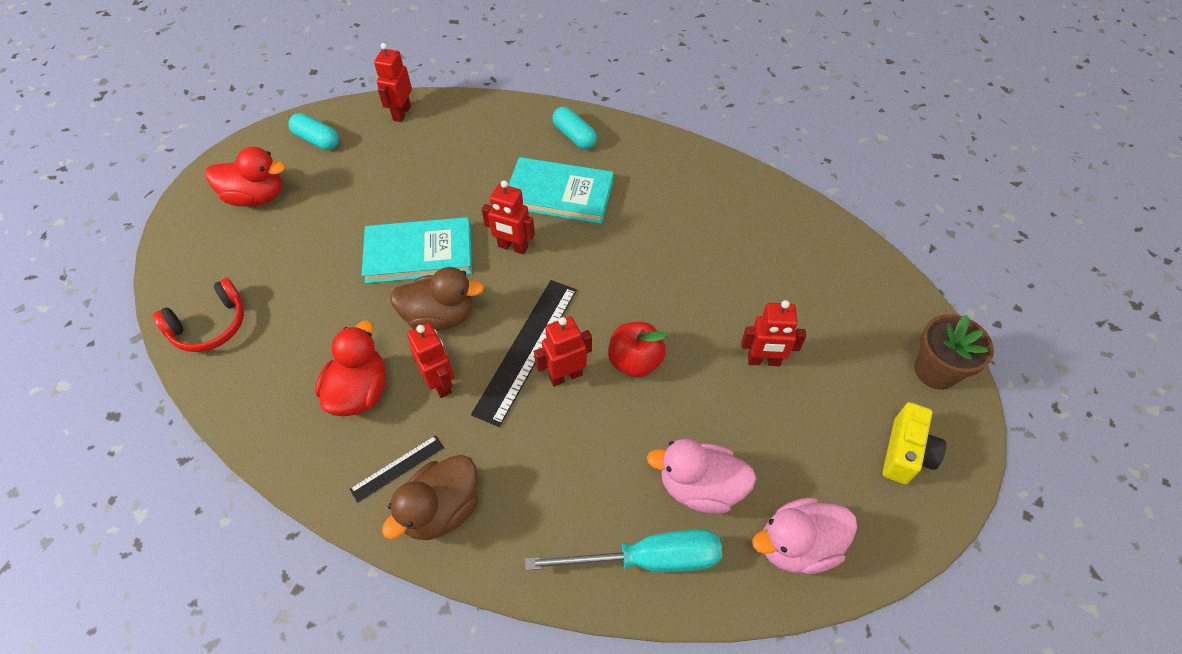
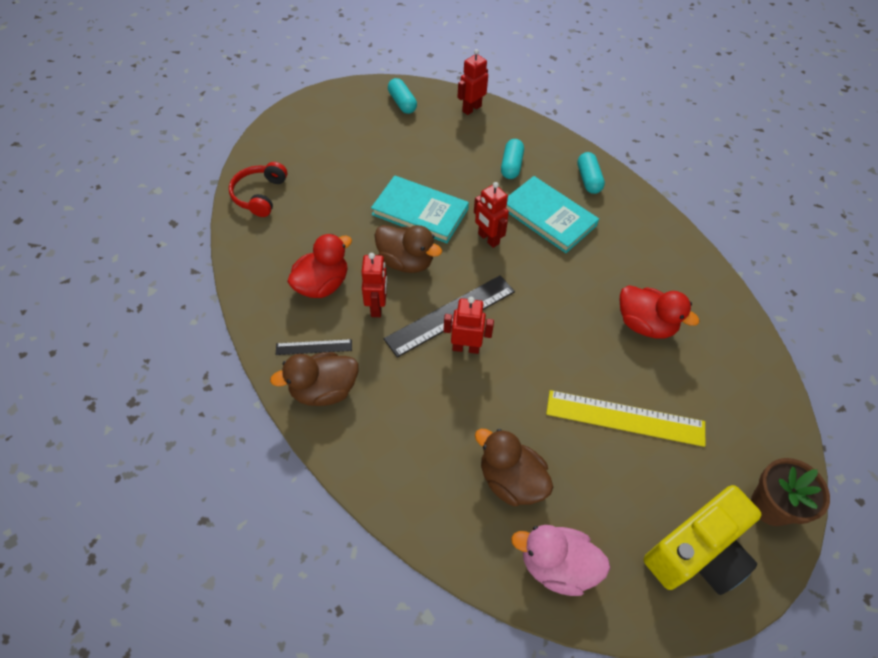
camera: 30 degrees right, 0 degrees up
red headphones [153,278,244,352] -> red headphones turned 105 degrees clockwise [229,162,287,217]
red duck [206,147,286,207] -> red duck moved to [620,285,700,339]
turquoise screwdriver [525,530,722,572] -> none
red apple [608,322,667,378] -> none
pink duck [647,439,757,514] -> brown duck [475,429,553,506]
red robot [741,300,806,366] -> yellow ruler [546,390,705,447]
yellow camera [882,402,946,484] -> yellow camera [644,485,761,595], size x1.62
none -> turquoise capsule [501,139,524,179]

